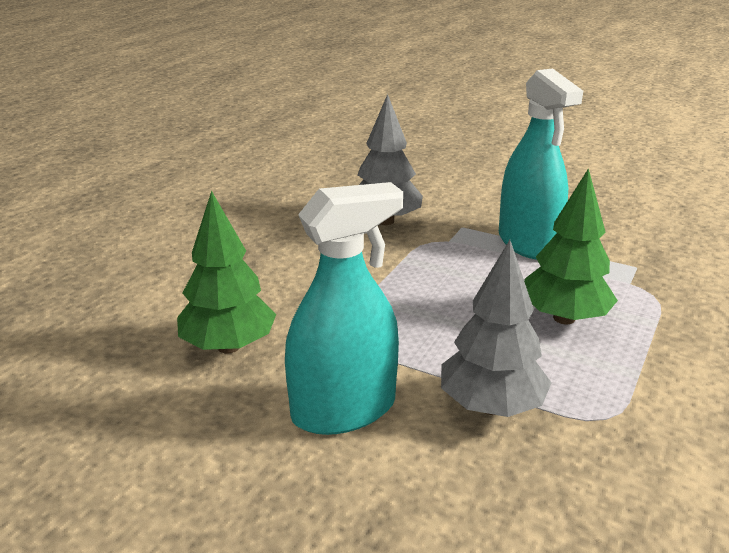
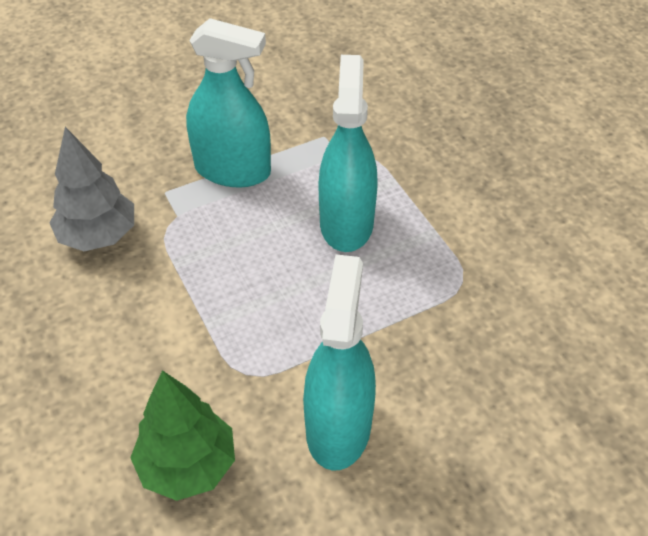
camera: 55 degrees left, 20 degrees up
grey tree [441,240,552,417] -> none
green tree [524,168,618,324] -> turquoise spray bottle [318,55,378,252]

